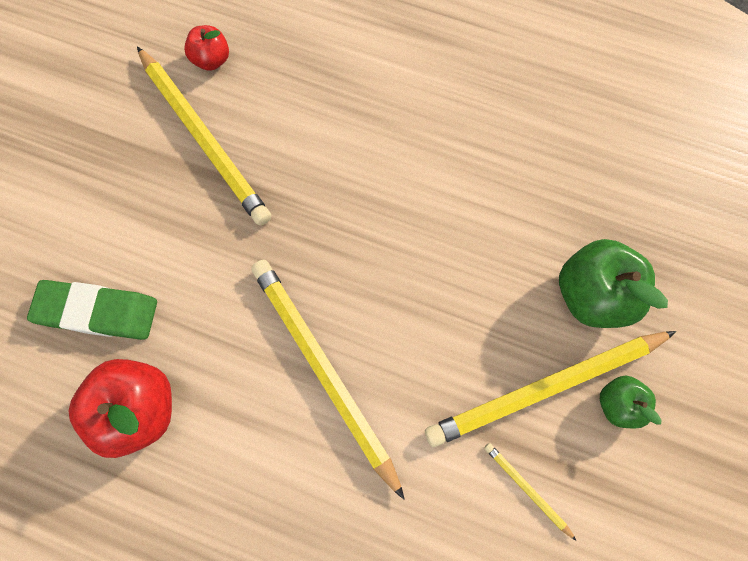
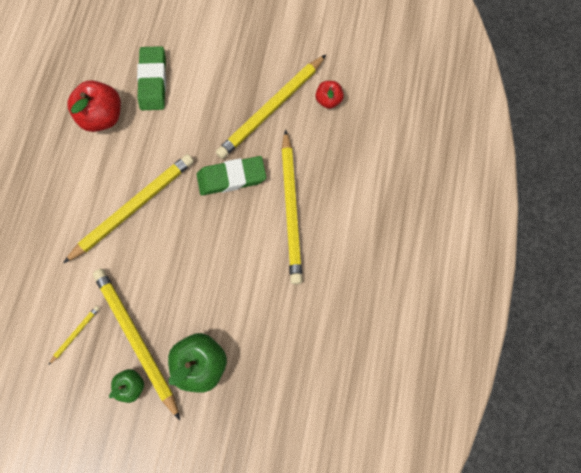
camera: 80 degrees right, 0 degrees up
none -> green eraser [197,156,266,196]
none -> yellow pencil [281,130,302,284]

